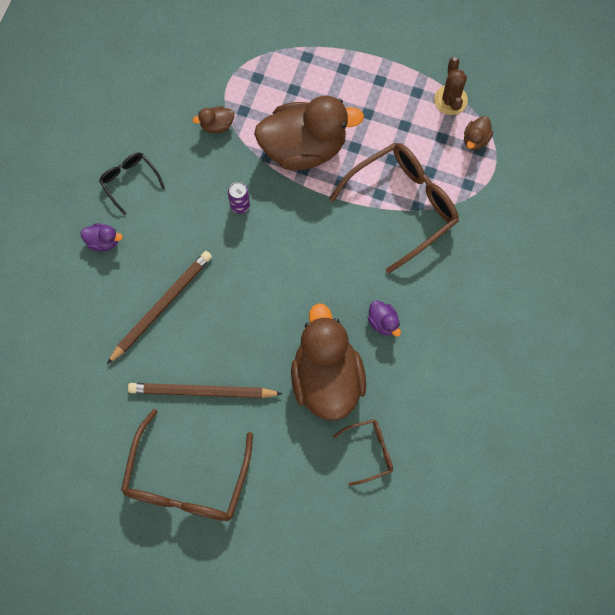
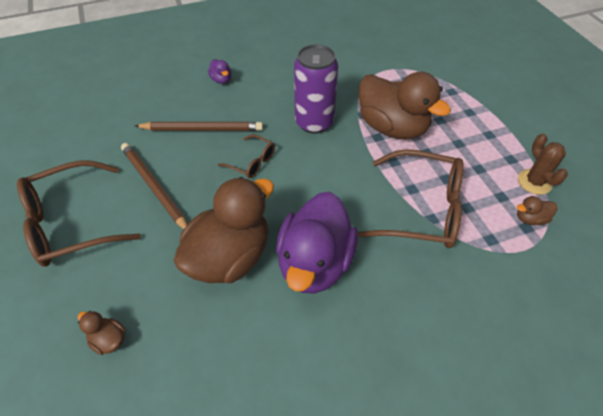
camera: 50 degrees right, 20 degrees down
black glasses [99,153,165,215] -> none
brown duck [193,106,234,133] -> brown duck moved to [78,311,125,355]
purple can [228,182,250,214] -> purple can [294,44,338,134], size x2.25
brown glasses [333,419,393,486] -> brown glasses moved to [217,135,275,178]
purple duck [368,300,401,337] -> purple duck [276,192,358,294], size x2.50
brown cactus [434,57,468,115] -> brown cactus turned 60 degrees counterclockwise [518,134,568,195]

